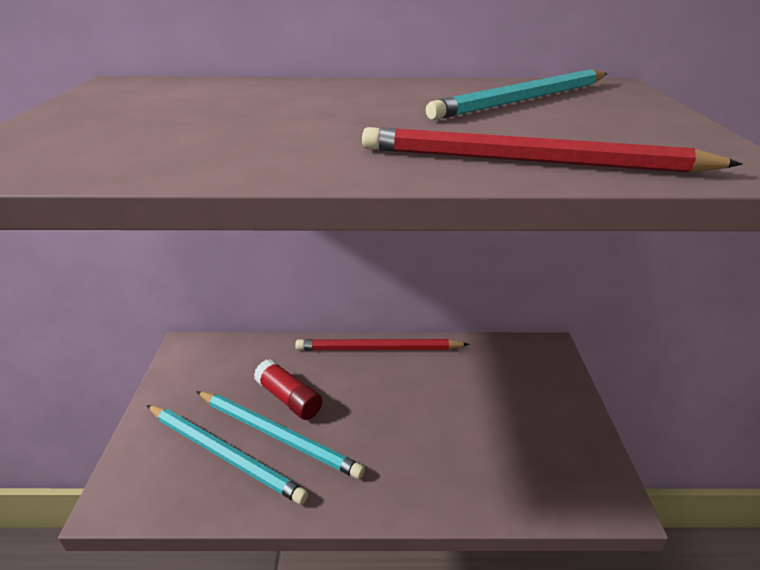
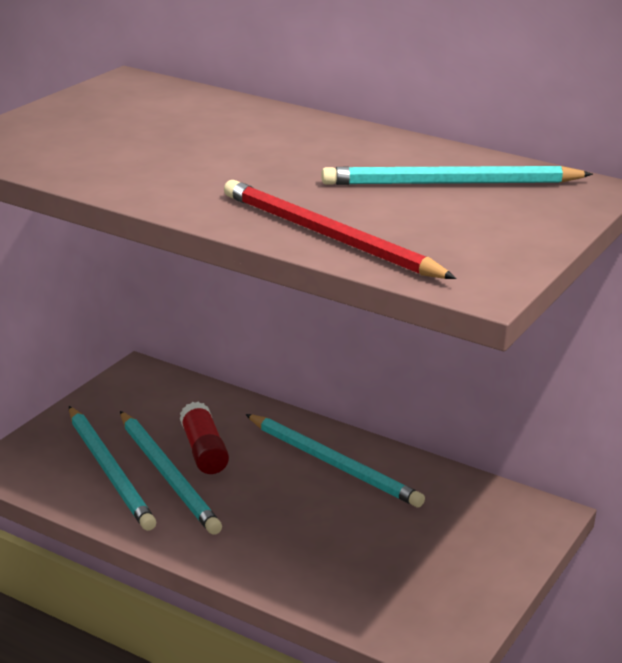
camera: 30 degrees right, 5 degrees down
red pencil [295,339,470,351] -> none
none -> turquoise pencil [245,414,425,507]

